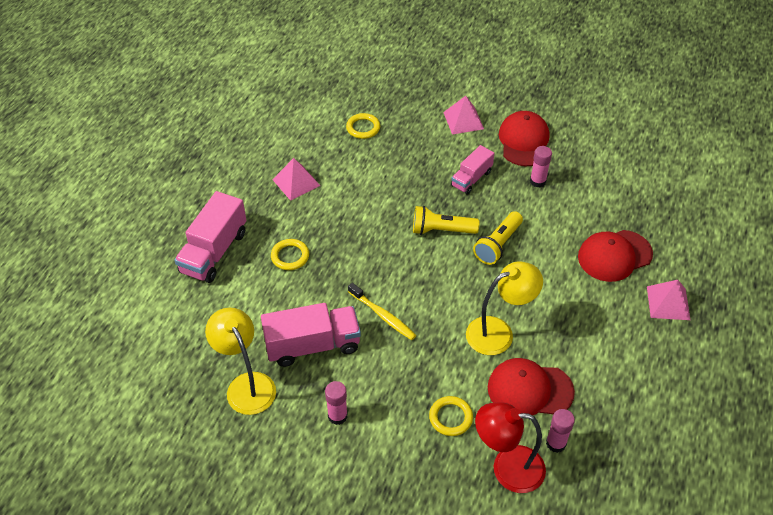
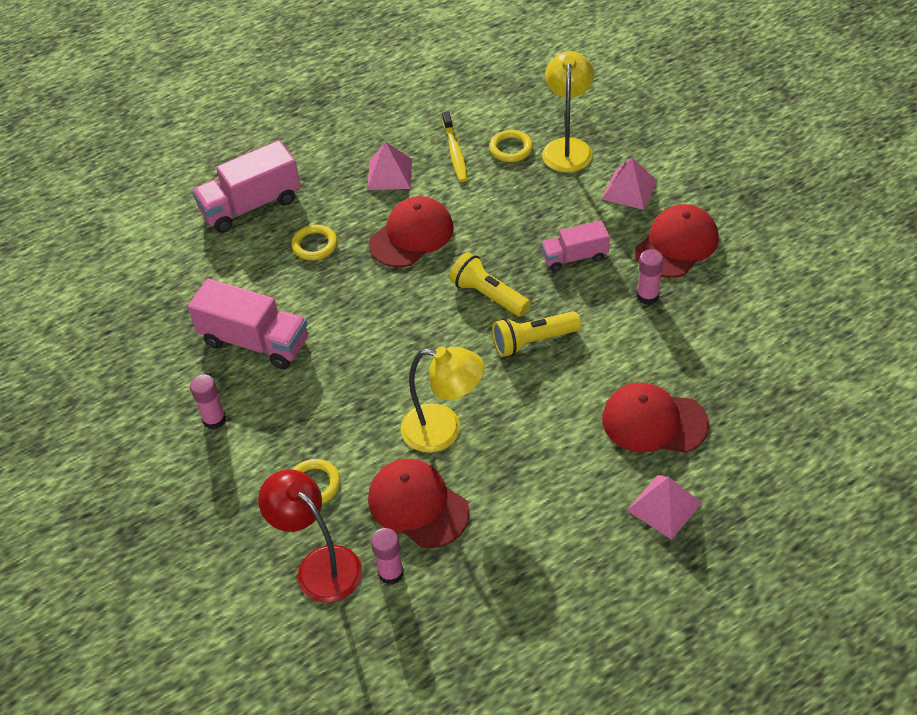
camera: 40 degrees right, 0 degrees up
yellow lamp [205,308,276,415] -> yellow lamp moved to [542,51,594,173]
yellow toothbrush [348,283,416,340] -> yellow toothbrush moved to [442,111,468,182]
none -> red cap [369,196,454,267]

